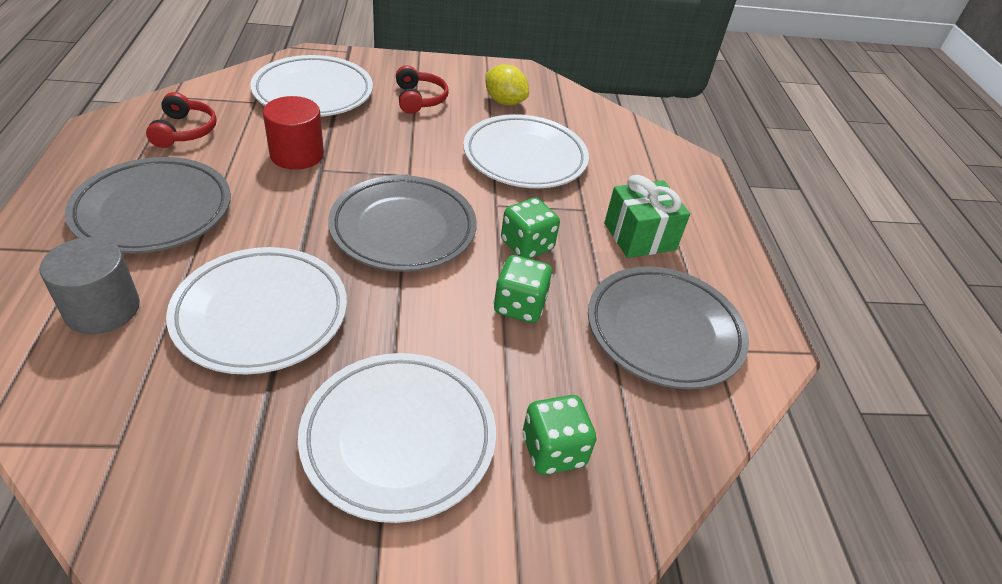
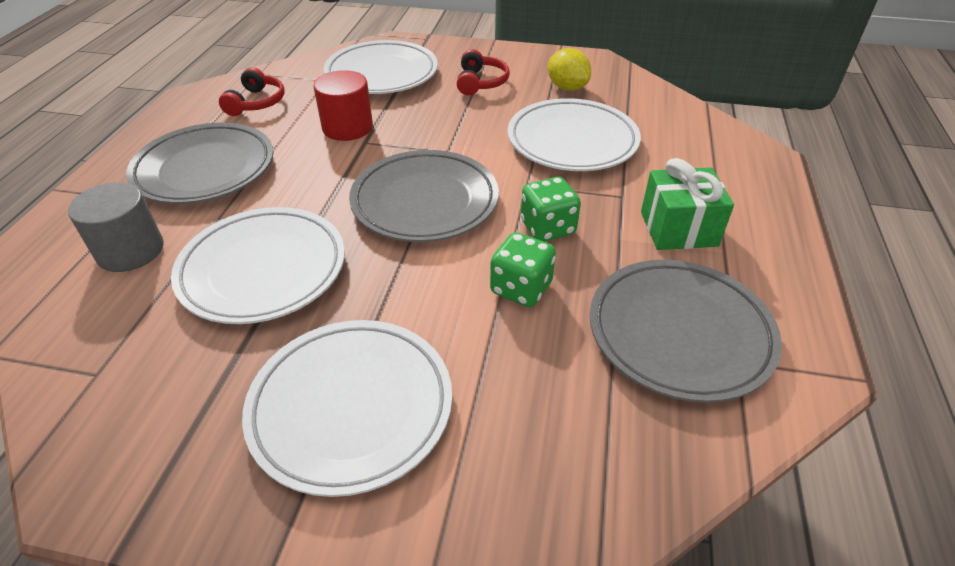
camera: 20 degrees right, 0 degrees up
green dice [522,395,596,475] -> none

